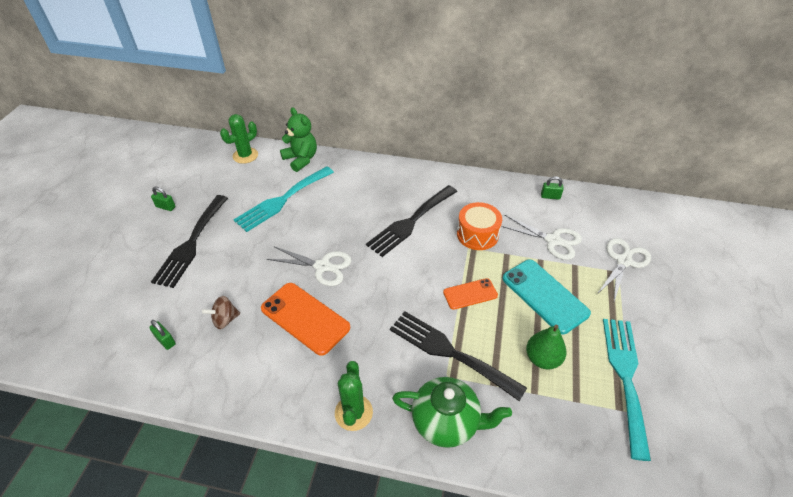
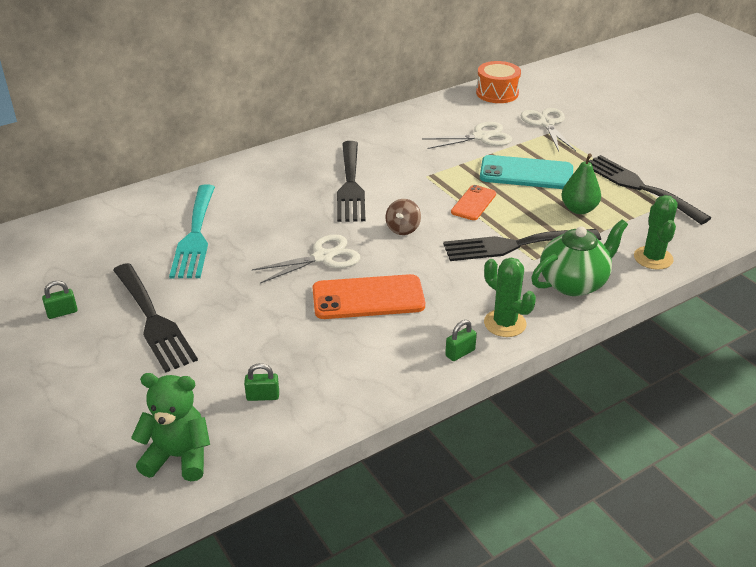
camera: 45 degrees left, 10 degrees down
brown spinning top [202,296,240,329] -> brown spinning top moved to [385,199,421,235]
green cactus [220,114,258,164] -> green cactus moved to [634,195,678,270]
green teddy bear [280,107,317,172] -> green teddy bear moved to [131,373,210,481]
orange drum [457,202,502,250] -> orange drum moved to [476,61,521,103]
green padlock [541,176,564,200] -> green padlock moved to [445,320,477,361]
turquoise fork [603,319,651,461] -> black fork [589,155,711,225]

